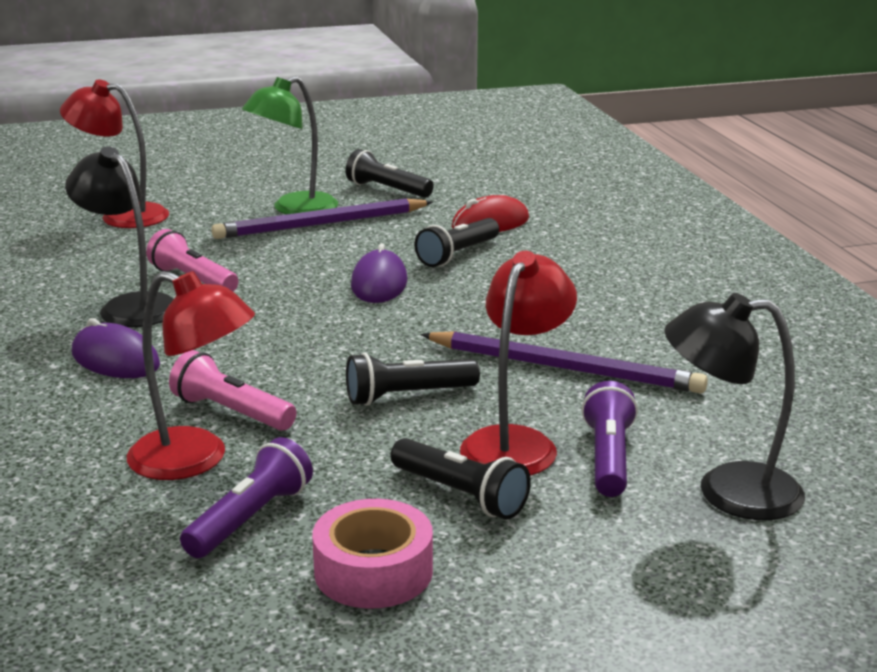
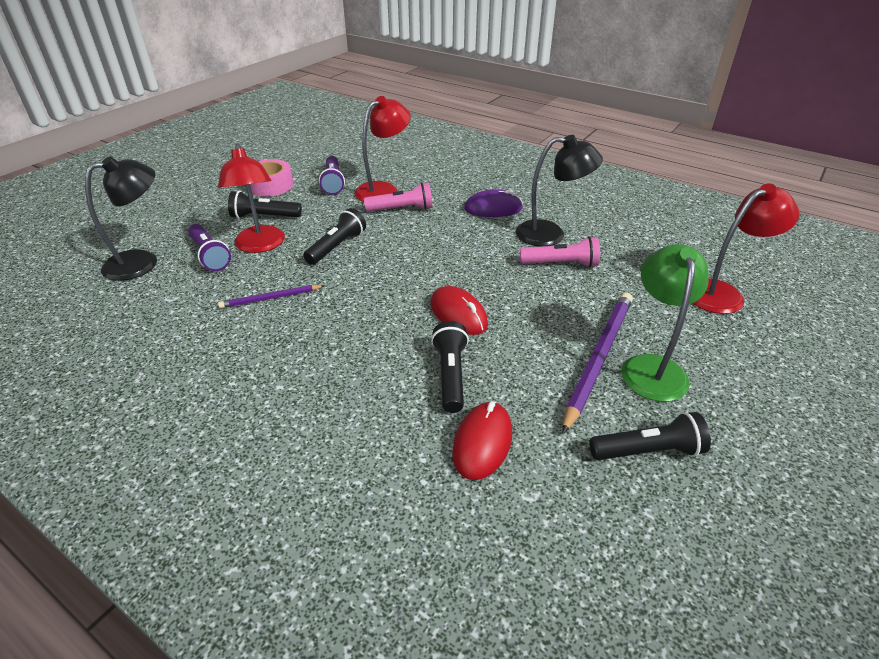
camera: 140 degrees right, 15 degrees up
red lamp [127,271,255,480] -> red lamp turned 150 degrees clockwise [354,96,411,202]
purple mouse [351,243,407,303] -> red mouse [430,286,488,335]
purple pencil [421,331,708,394] -> purple pencil [218,285,325,308], size x0.54

